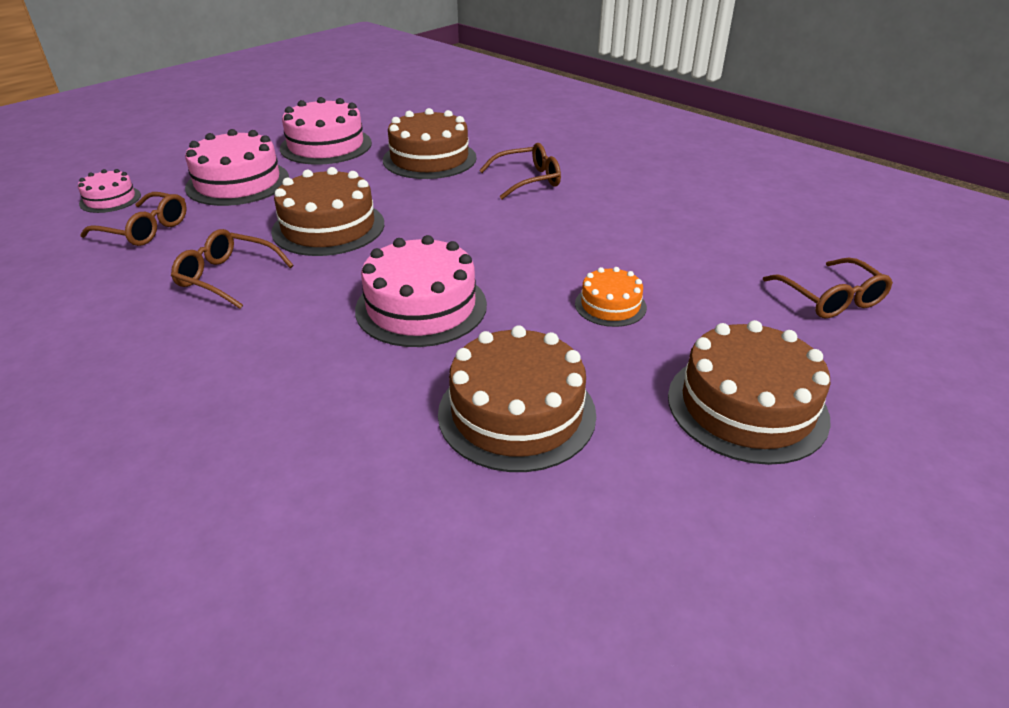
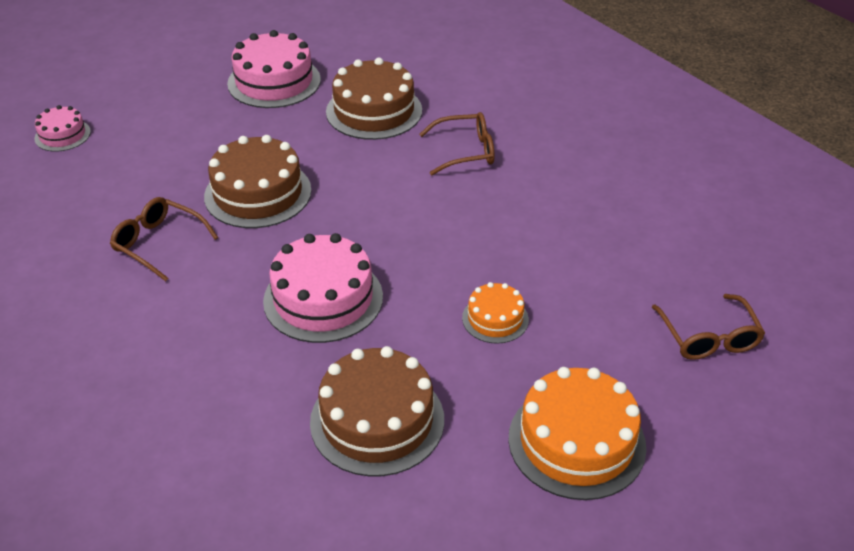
camera: 10 degrees right, 5 degrees up
brown glasses [80,192,187,246] -> none
pink cake [185,129,289,206] -> none
brown cake [668,320,831,465] -> orange cake [508,367,646,500]

